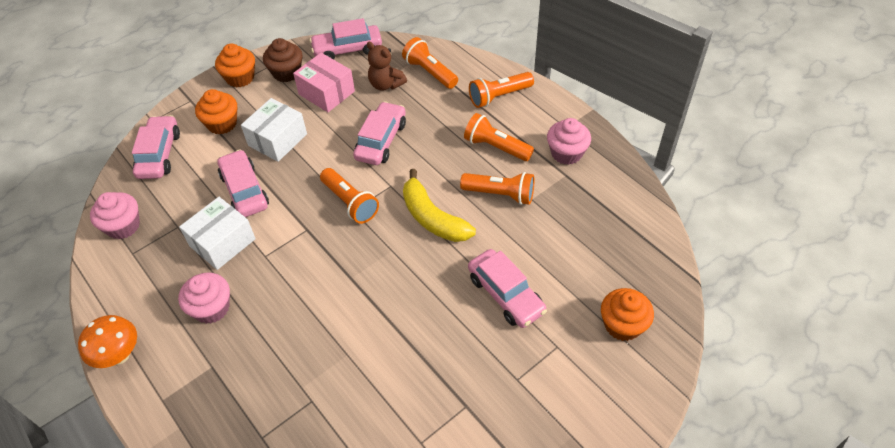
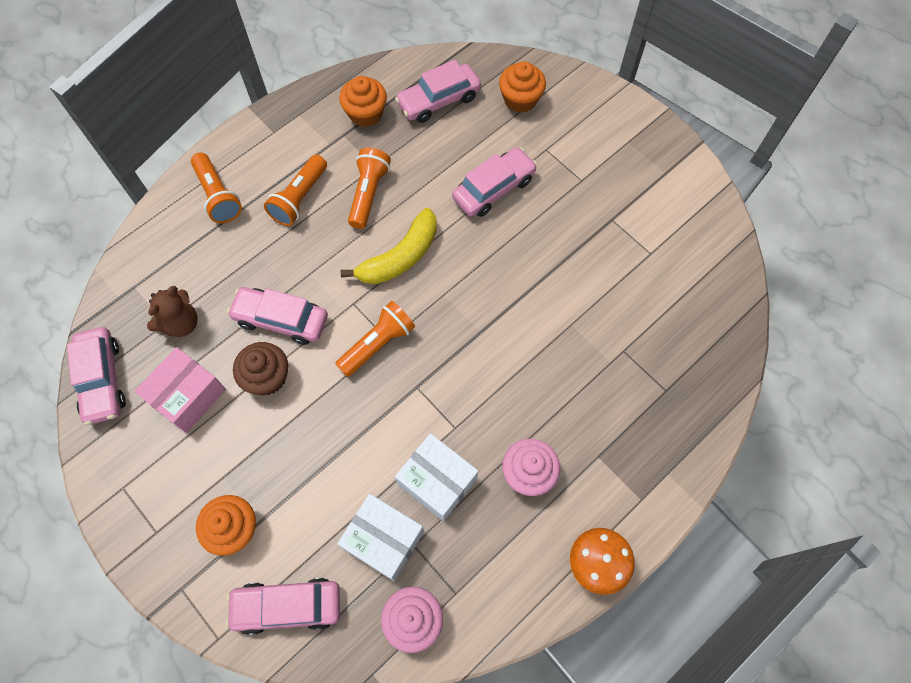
camera: 95 degrees left, 15 degrees up
orange cupcake [215,43,255,87] -> orange cupcake moved to [339,76,387,127]
pink car [217,149,269,217] -> pink car moved to [395,60,481,123]
white box [241,98,307,162] -> white box moved to [337,494,424,581]
brown cupcake [263,38,302,82] -> brown cupcake moved to [233,342,288,395]
orange flashlight [402,37,458,89] -> none
pink cupcake [547,118,591,165] -> none

